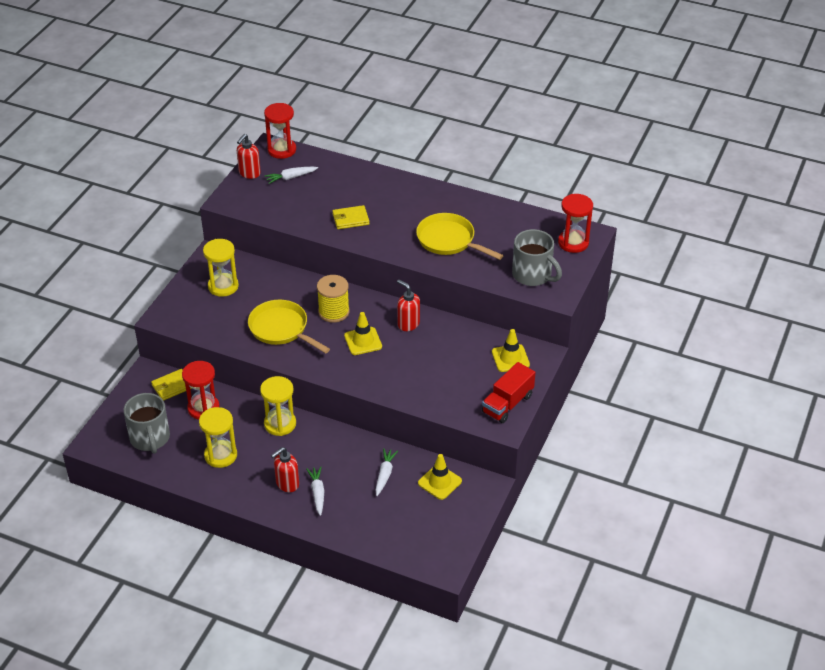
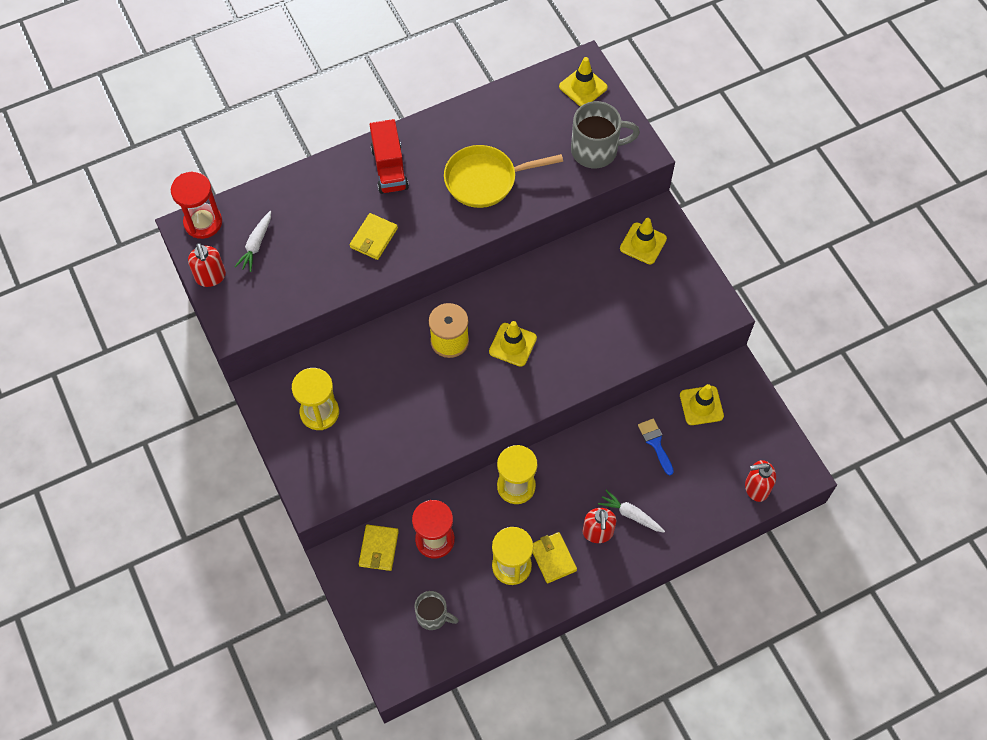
camera: 50 degrees left, 20 degrees up
grey mug [123,393,170,454] -> grey mug [414,591,459,630], size x0.62
yellow pan [248,300,330,353] -> none
white carrot [375,448,398,496] -> blue brush [638,419,674,475]
red soap dispenser [397,280,420,331] -> red soap dispenser moved to [745,460,776,502]
red truck [482,362,536,423] -> red truck moved to [370,119,409,194]
red hourglass [558,194,593,253] -> yellow traffic cone [559,57,608,107]
none -> yellow wallet [533,532,577,583]

